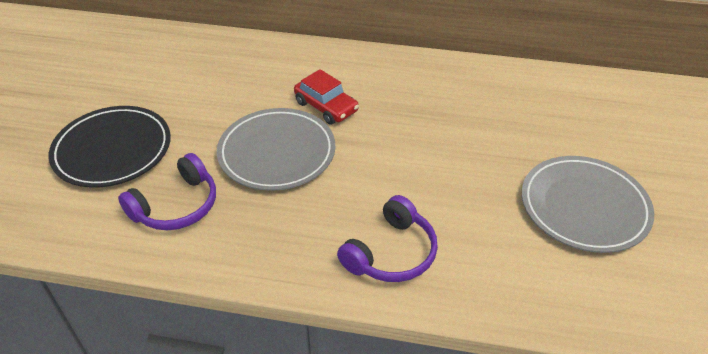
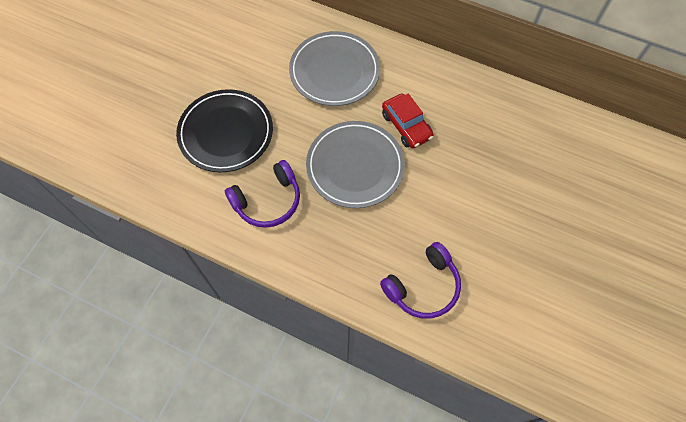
camera: 15 degrees right, 20 degrees up
grey plate [522,156,654,253] -> grey plate moved to [289,31,380,106]

